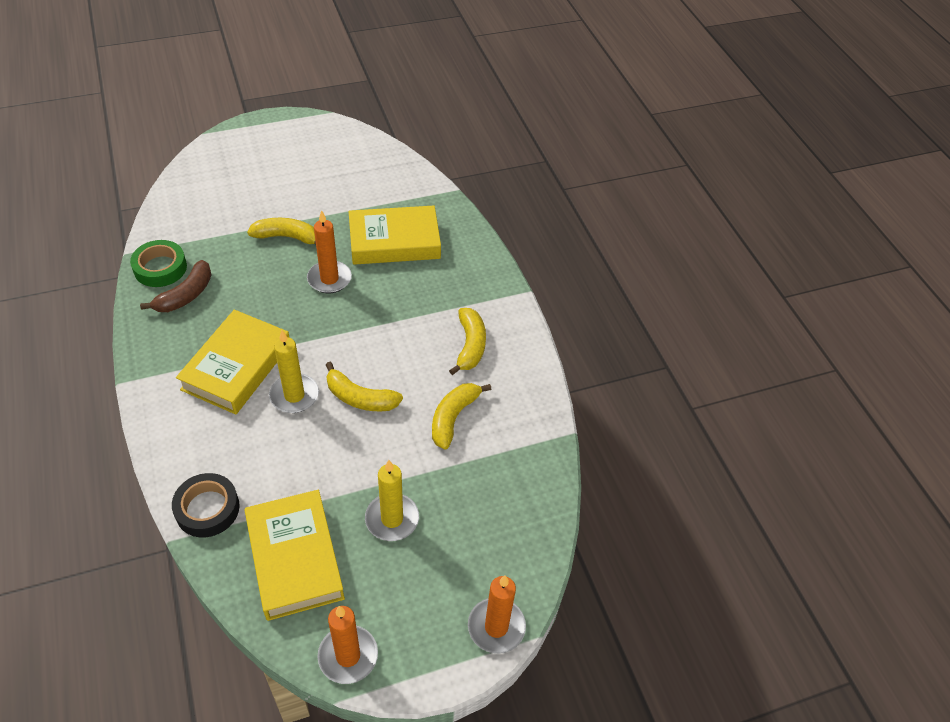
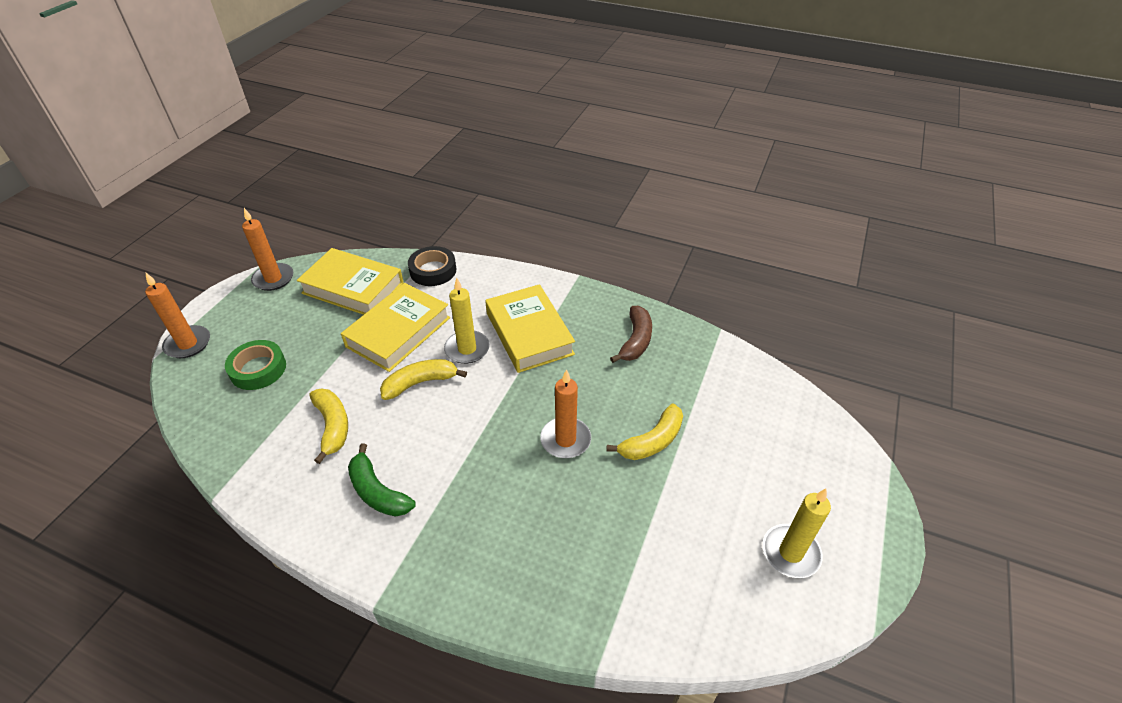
camera: 135 degrees right, 5 degrees down
green tape [130,240,187,287] -> green tape moved to [225,340,286,390]
brown banana [140,260,212,312] -> brown banana turned 150 degrees counterclockwise [610,306,652,363]
yellow book [349,206,441,265] -> yellow book moved to [341,283,450,372]
yellow candle [365,460,419,541] -> yellow candle moved to [763,489,831,578]
yellow banana [449,308,486,375] -> green banana [348,443,416,517]

